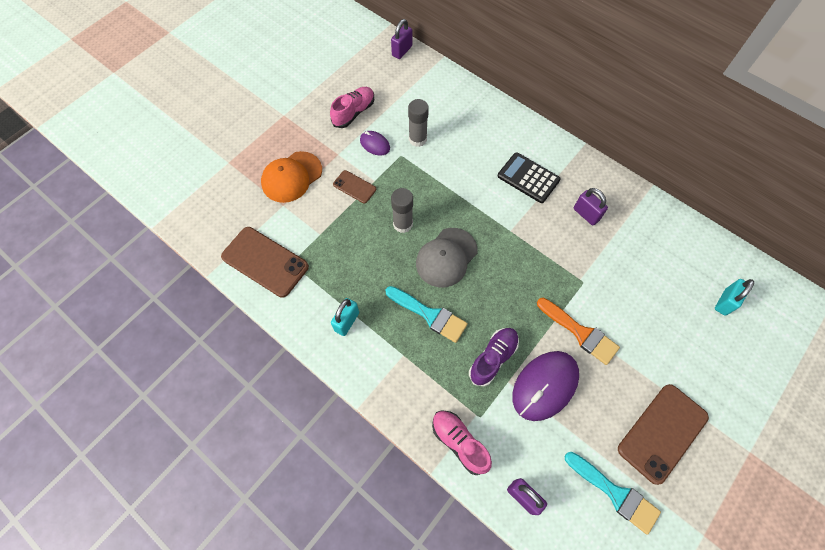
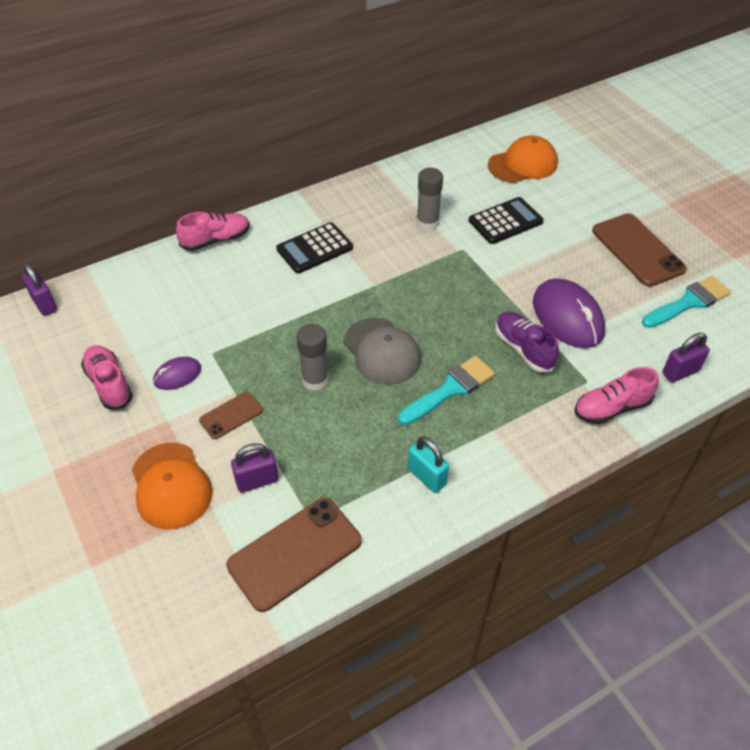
camera: 70 degrees left, 15 degrees down
grey glue stick [408,99,429,147] -> grey glue stick moved to [417,168,443,230]
orange brush [537,298,620,365] -> none
purple padlock [574,188,608,225] -> purple padlock moved to [231,443,279,493]
turquoise padlock [715,279,754,316] -> orange cap [488,136,558,183]
none -> pink shoe [176,212,250,251]
none -> black calculator [469,197,544,244]

